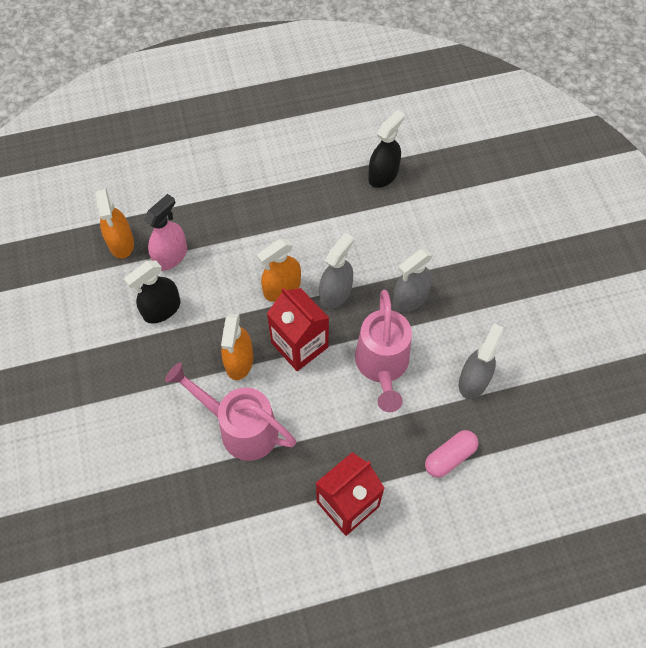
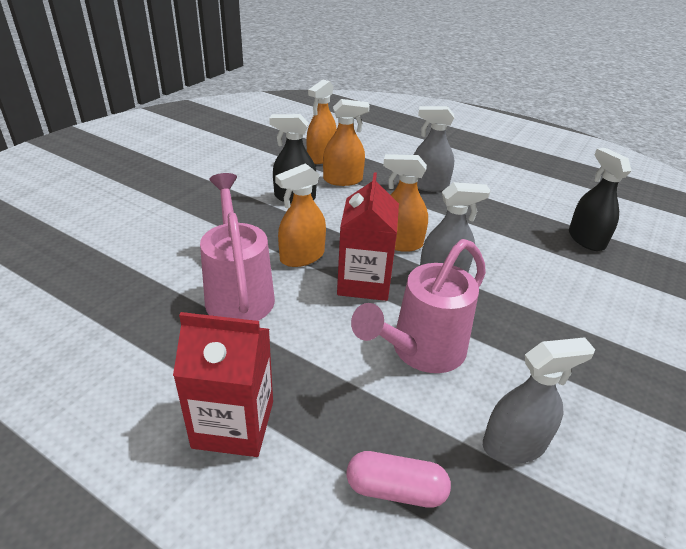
camera: 45 degrees right, 25 degrees down
pink spray bottle [144,194,187,271] -> orange spray bottle [323,99,370,186]
black spray bottle [368,110,405,188] -> black spray bottle turned 105 degrees counterclockwise [569,148,631,251]
grey spray bottle [393,249,433,312] -> grey spray bottle moved to [414,106,454,192]

